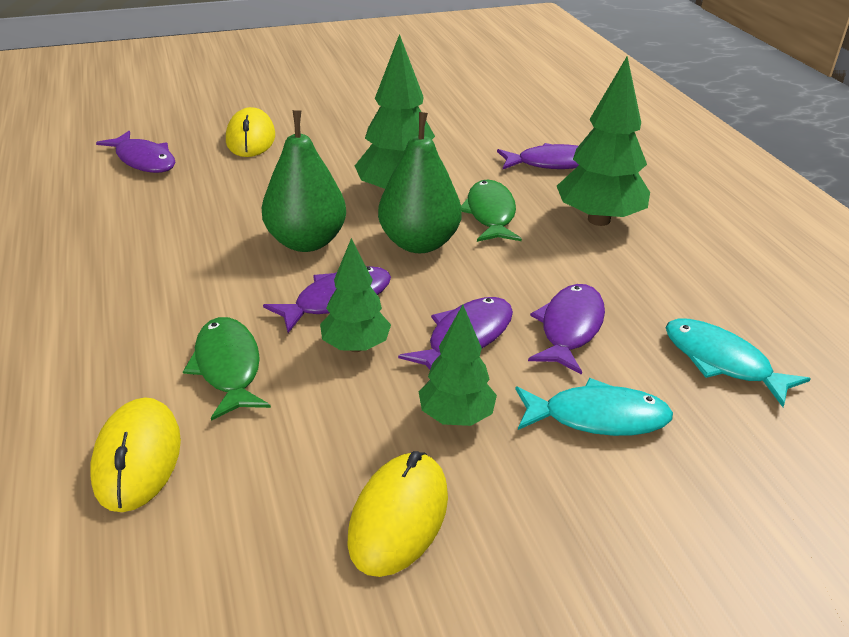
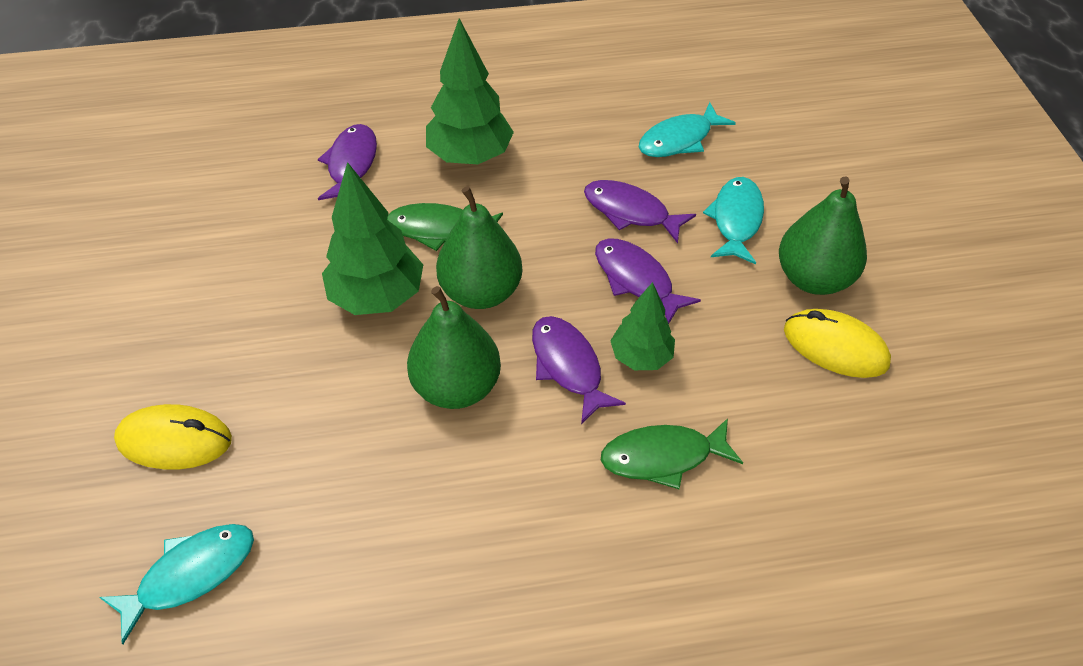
camera: 80 degrees left, 15 degrees up
yellow mouse [90,397,181,512] -> none
purple fish [96,131,175,173] -> turquoise fish [99,524,254,644]
green tree [419,305,497,426] -> none
none -> green pear [779,176,867,295]

